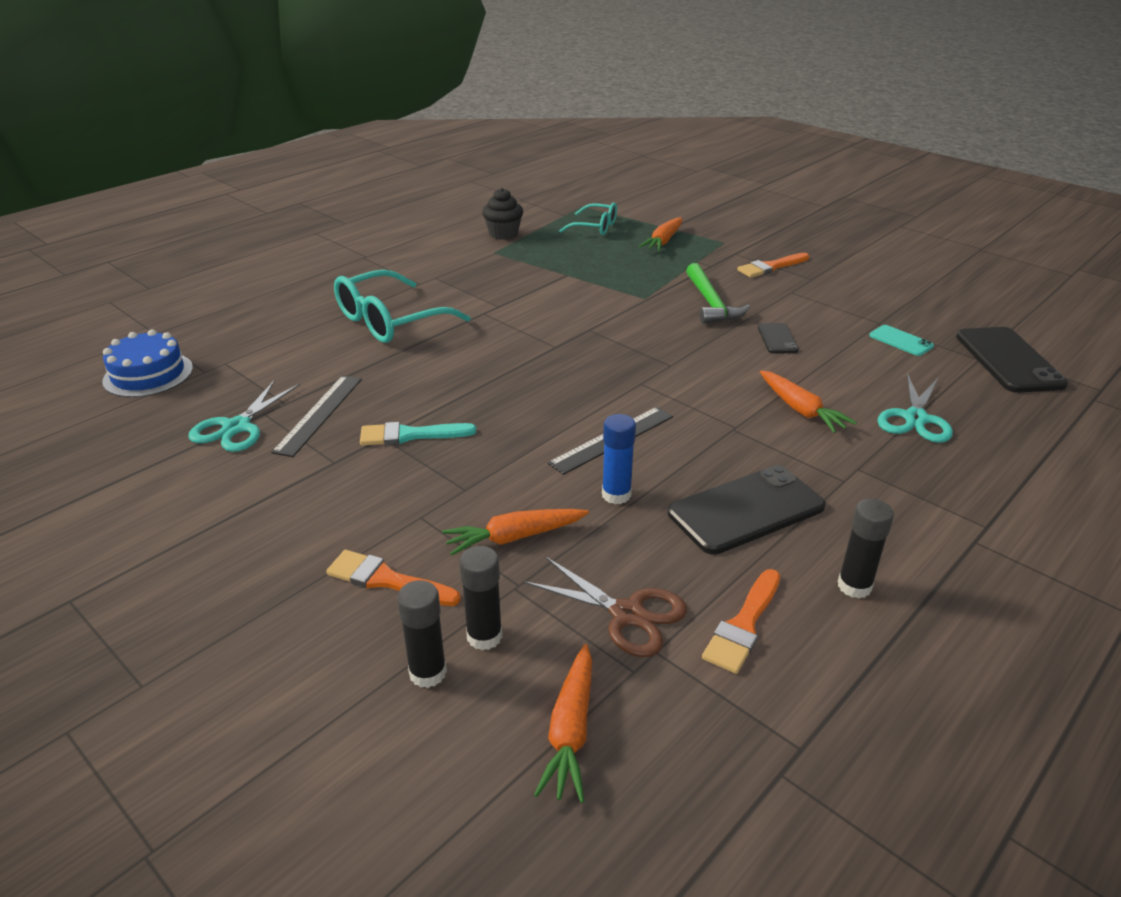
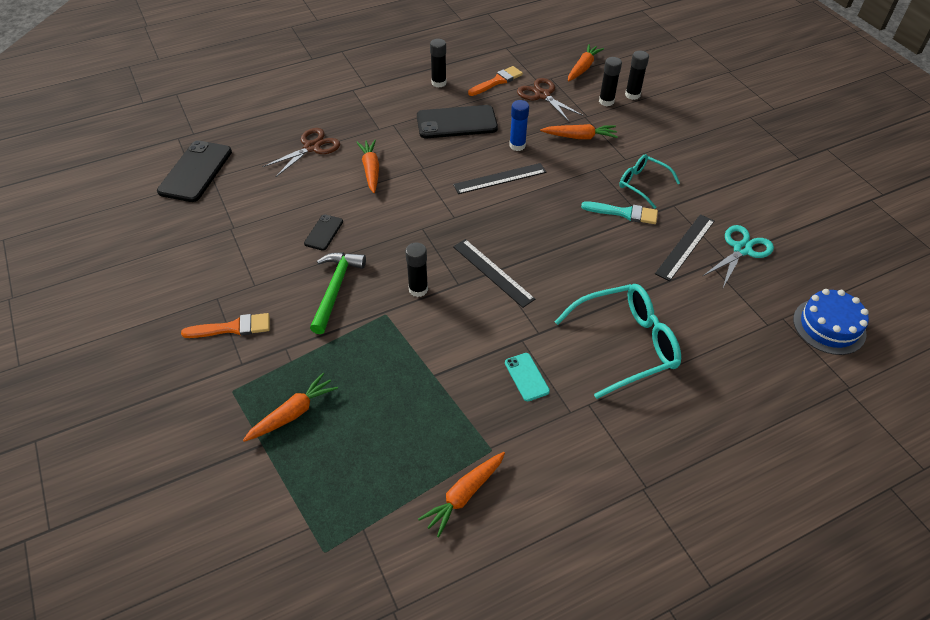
camera: 160 degrees left, 15 degrees up
orange brush [326,550,461,606] -> none
black cupcake [482,188,523,240] -> orange carrot [418,452,505,538]
turquoise glasses [559,202,617,235] -> turquoise glasses moved to [619,154,680,209]
turquoise phone [869,325,934,356] -> turquoise phone moved to [505,353,550,401]
turquoise scissors [877,373,953,443] -> brown scissors [262,128,340,177]
none -> black glue stick [405,243,428,297]
none -> black ruler [453,239,535,308]

